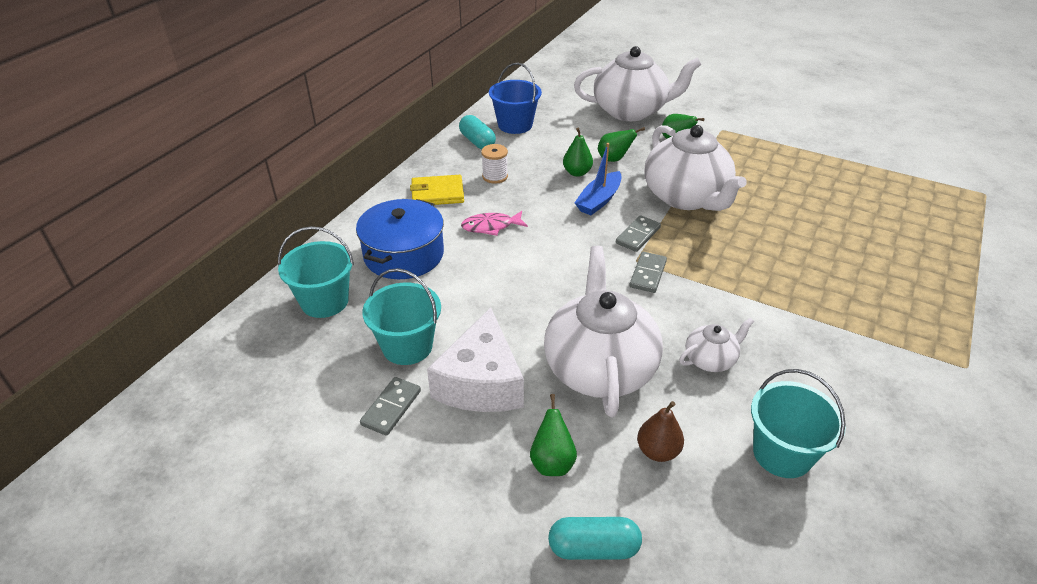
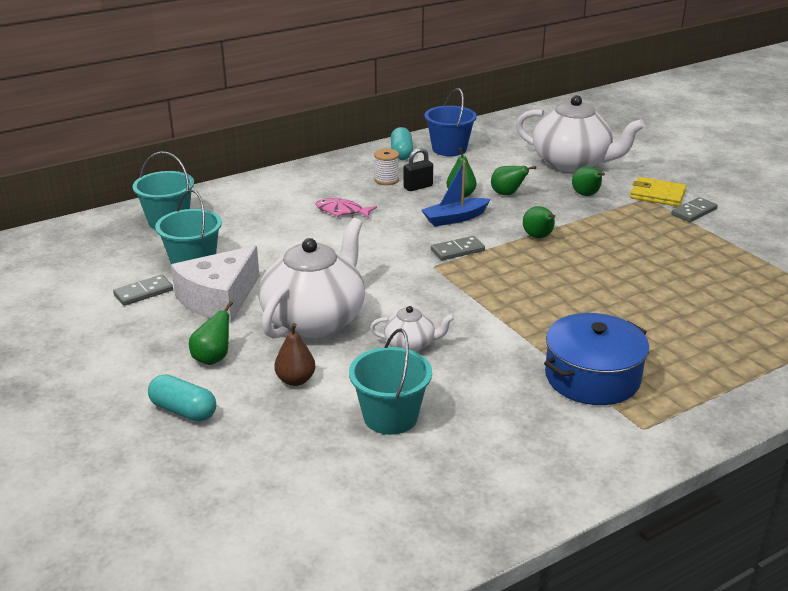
camera: 30 degrees right, 10 degrees down
blue pot [356,199,444,279] -> blue pot moved to [544,313,649,405]
yellow wallet [410,175,464,205] -> yellow wallet moved to [630,177,686,207]
grey domino [629,252,667,293] -> grey domino moved to [671,197,718,222]
white teapot [645,125,747,211] -> green pear [523,206,555,238]
none -> black padlock [403,148,433,191]

